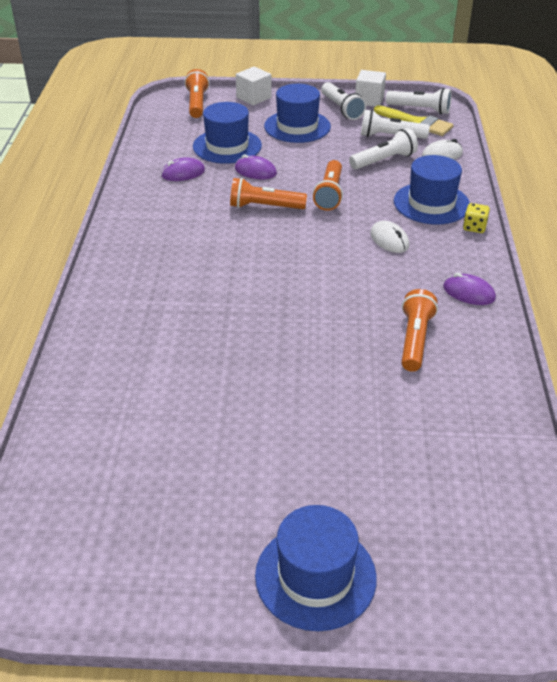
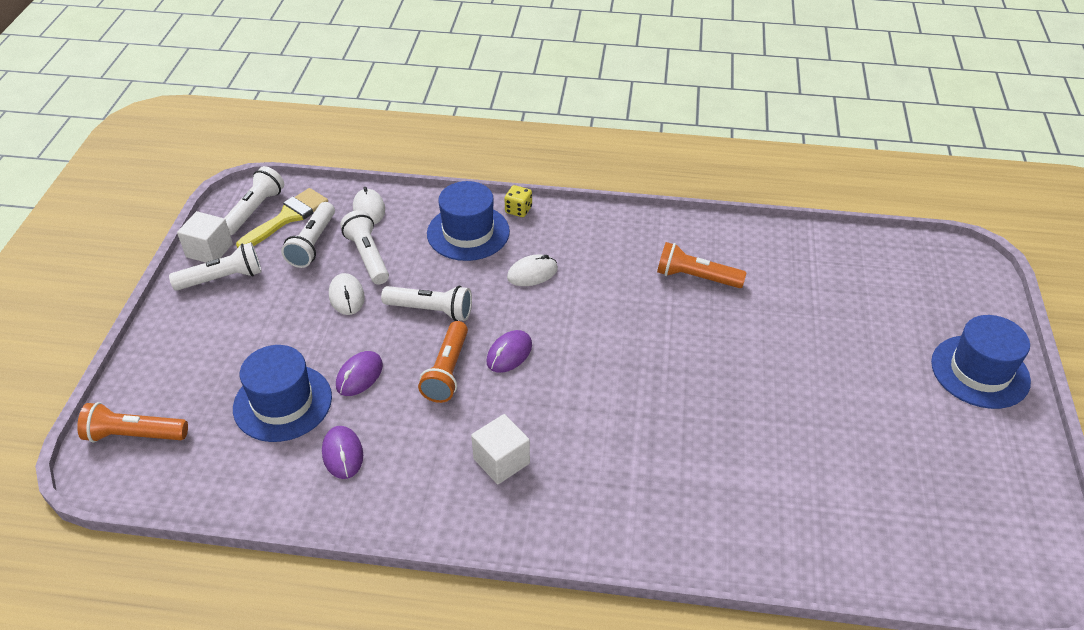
camera: 85 degrees left, 5 degrees up
white cube [236,66,272,105] -> white cube moved to [471,414,530,485]
blue hat [264,84,331,143] -> none
orange flashlight [313,160,343,211] -> white flashlight [381,286,472,321]
purple mouse [443,273,496,305] -> purple mouse moved to [487,330,532,373]
none -> white mouse [329,273,365,315]

